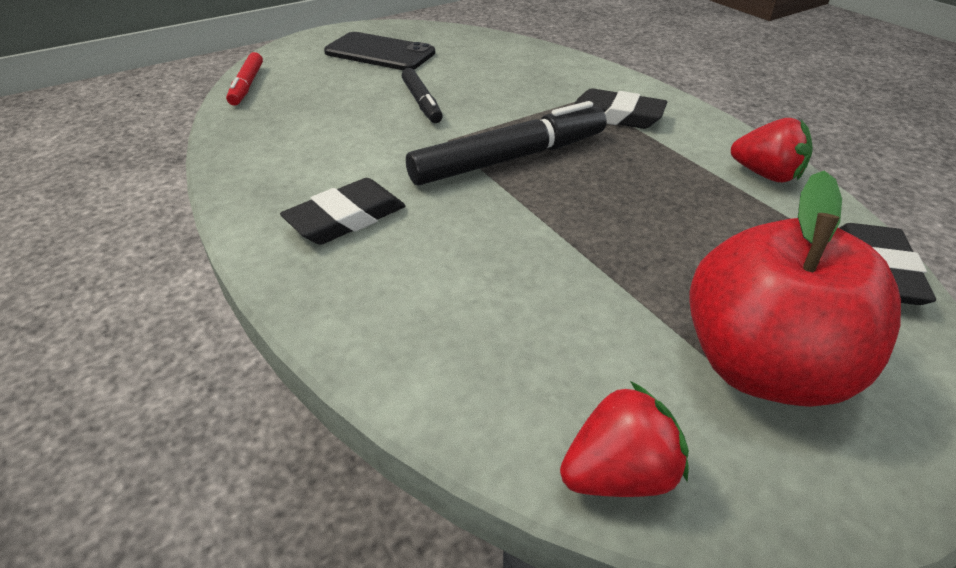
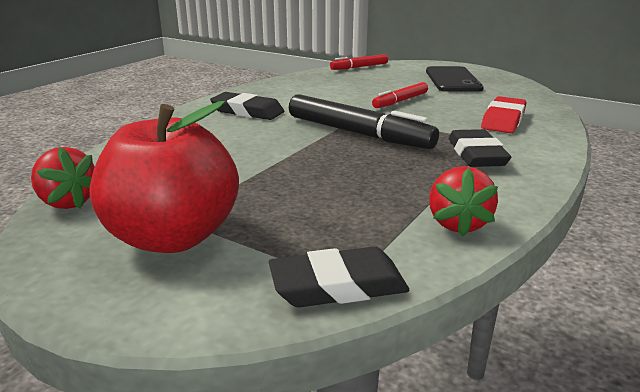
camera: 65 degrees right, 15 degrees down
black marker [402,68,443,123] -> red marker [372,82,428,108]
none -> red eraser [481,96,526,133]

